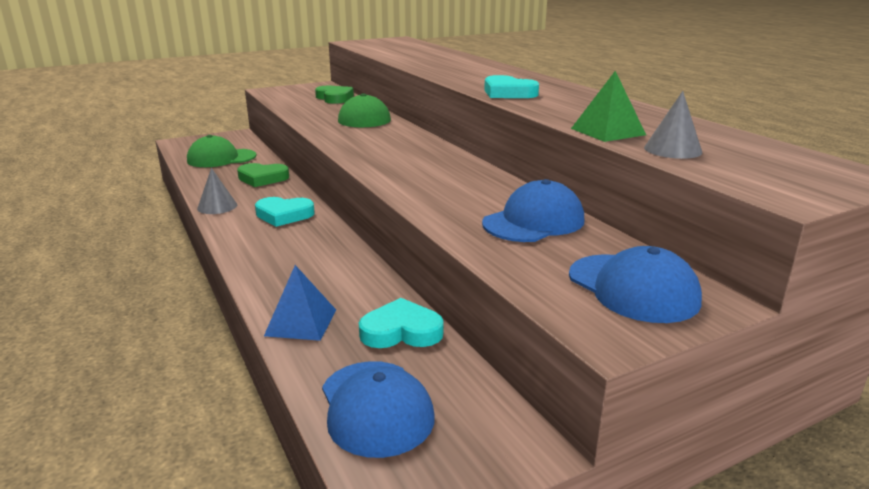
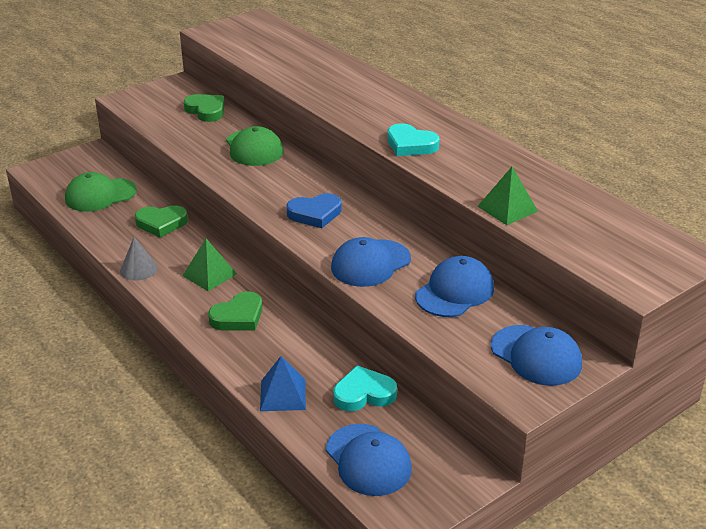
camera: 10 degrees left, 10 degrees up
turquoise heart [255,197,315,227] -> green pyramid [182,239,237,291]
grey cone [644,91,702,159] -> none
none -> green heart [208,291,262,331]
none -> blue heart [286,193,342,228]
none -> blue cap [331,237,411,287]

